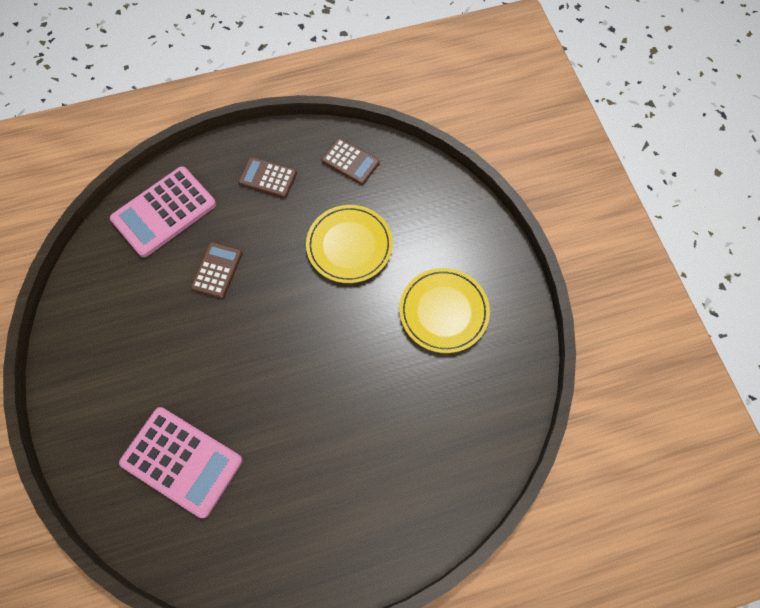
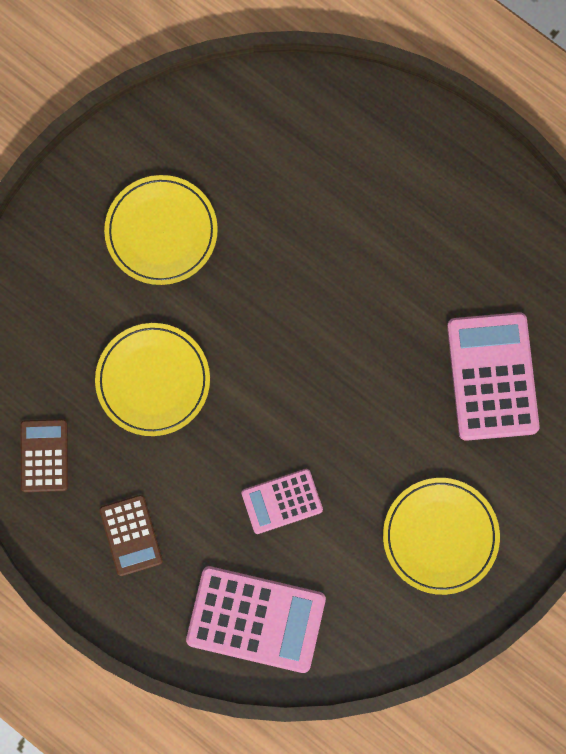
camera: 125 degrees left, 10 degrees up
brown calculator [190,242,243,299] -> pink calculator [242,469,323,534]
none -> yellow plate [383,478,500,595]

